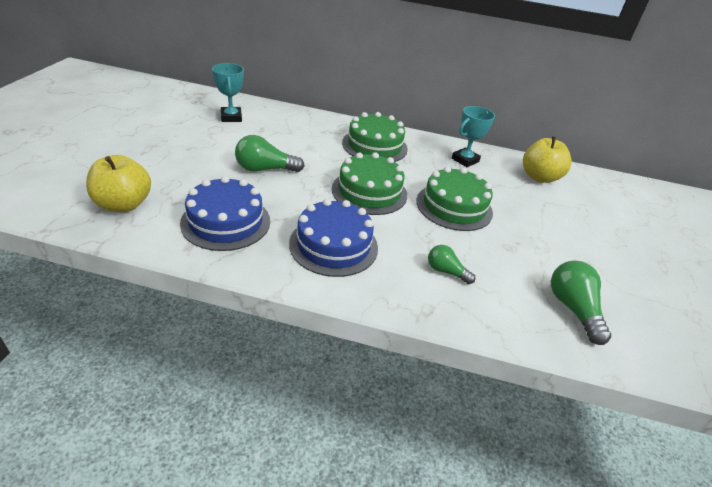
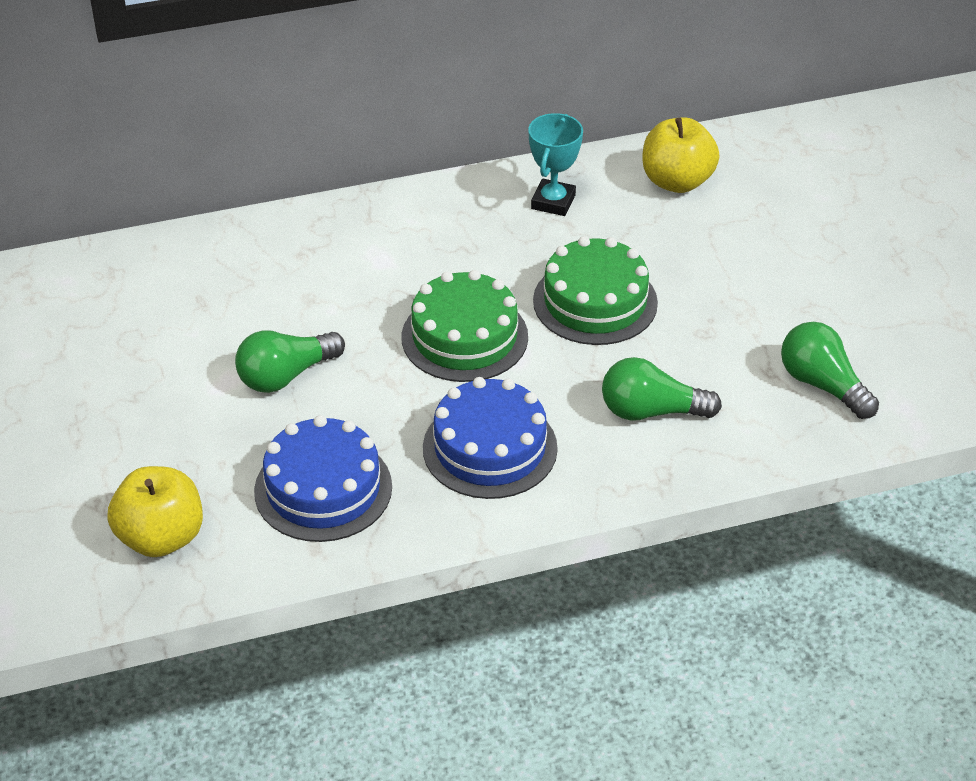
camera: 25 degrees left, 5 degrees up
turquoise trophy [212,63,244,122] -> none
green cake [342,112,408,162] -> none
green light bulb [428,245,475,284] -> green light bulb [602,357,722,421], size x1.61

